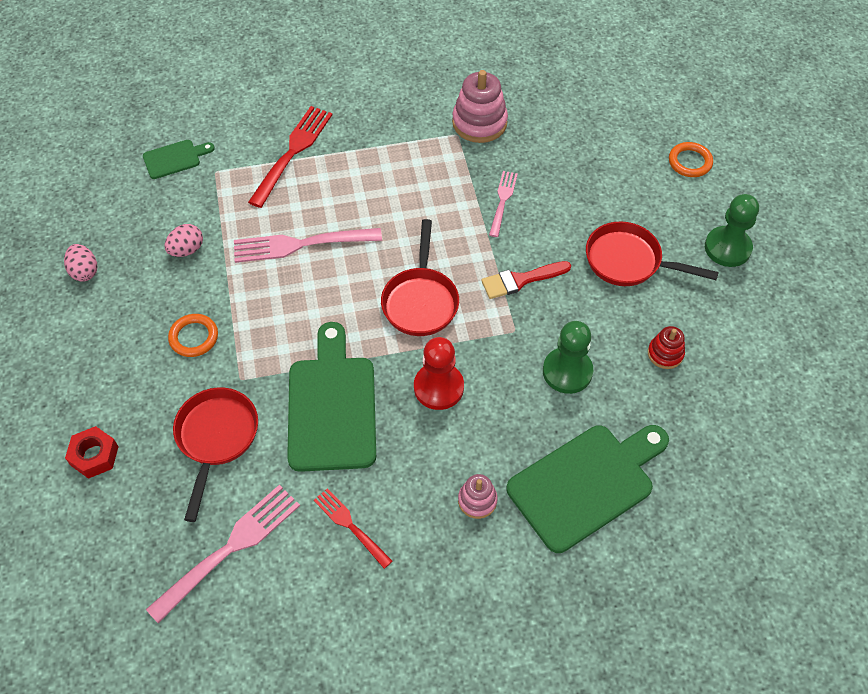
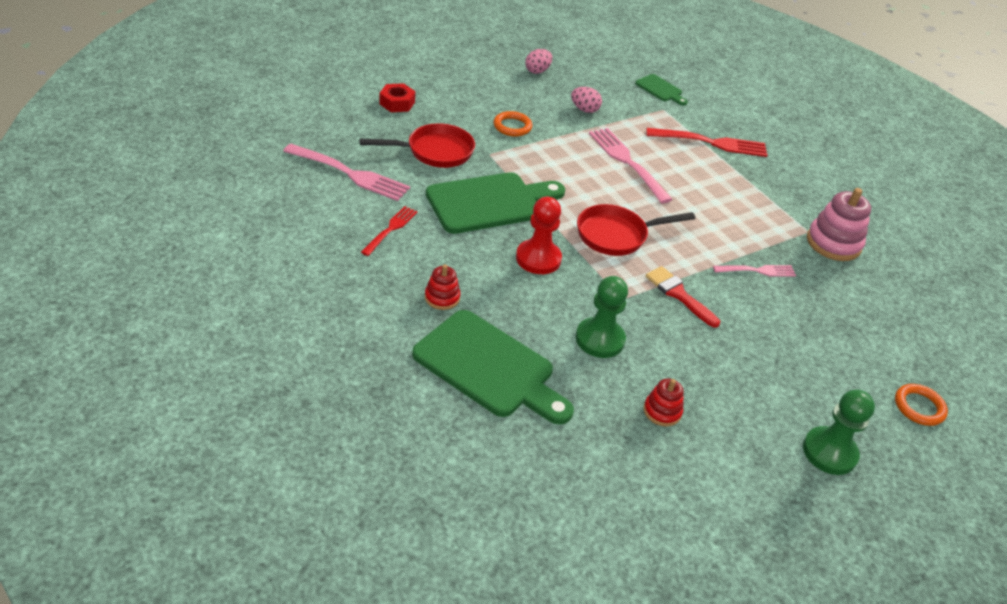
camera: 65 degrees right, 15 degrees down
pink stacking toy [458,474,498,519] -> red stacking toy [425,264,460,310]
red pan [586,221,719,286] -> none

